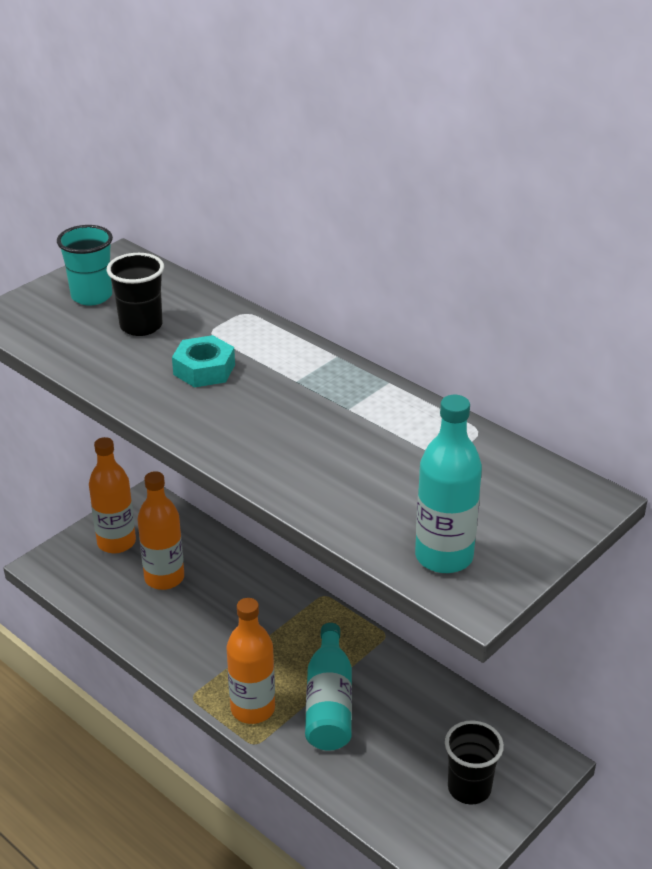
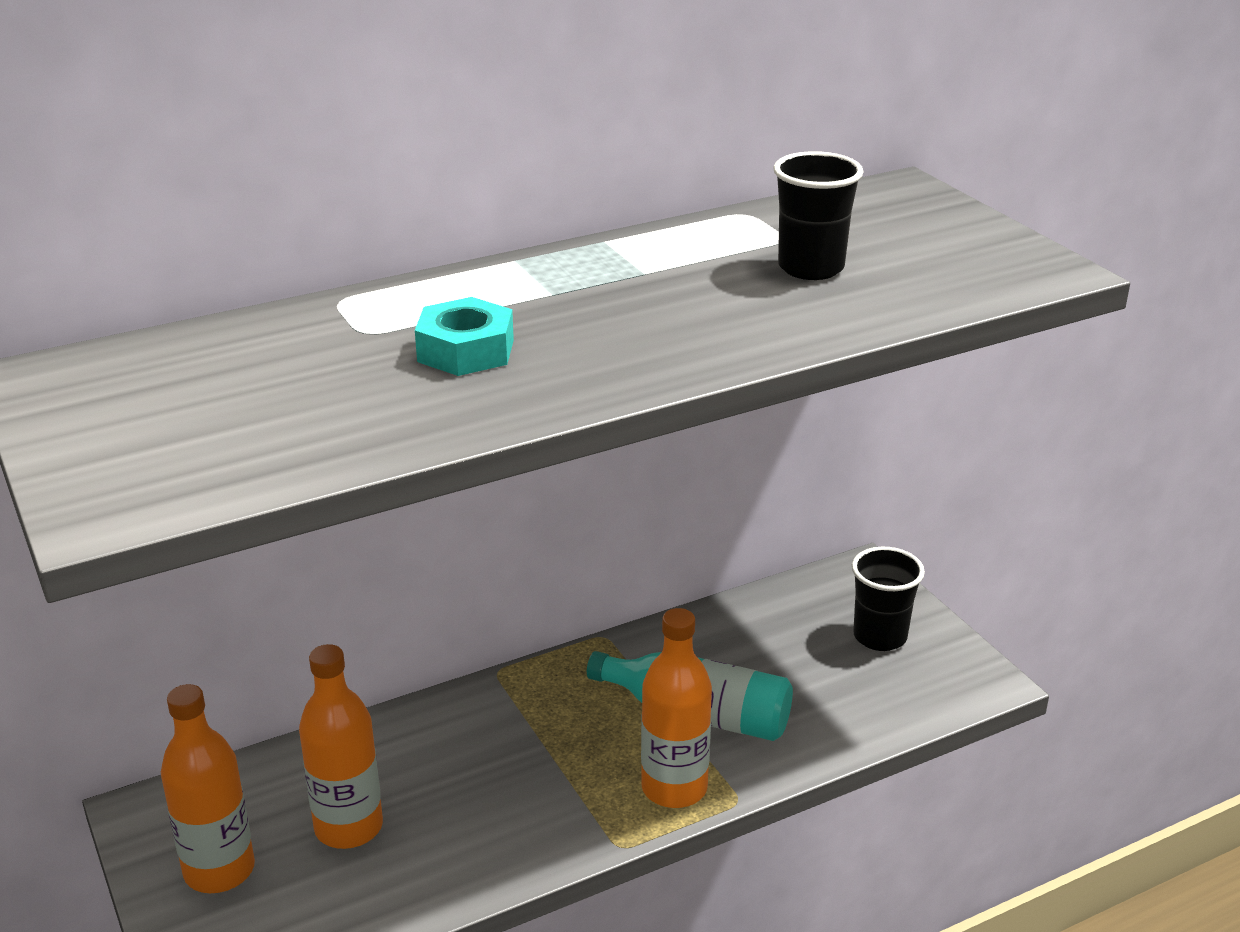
camera: 70 degrees left, 5 degrees down
turquoise cup [57,225,113,306] -> none
black cup [107,253,164,336] -> black cup moved to [773,151,863,280]
turquoise bottle [415,395,482,573] -> none

